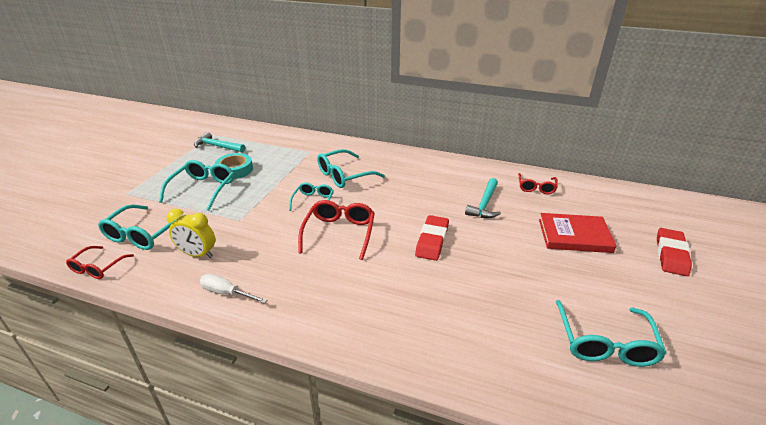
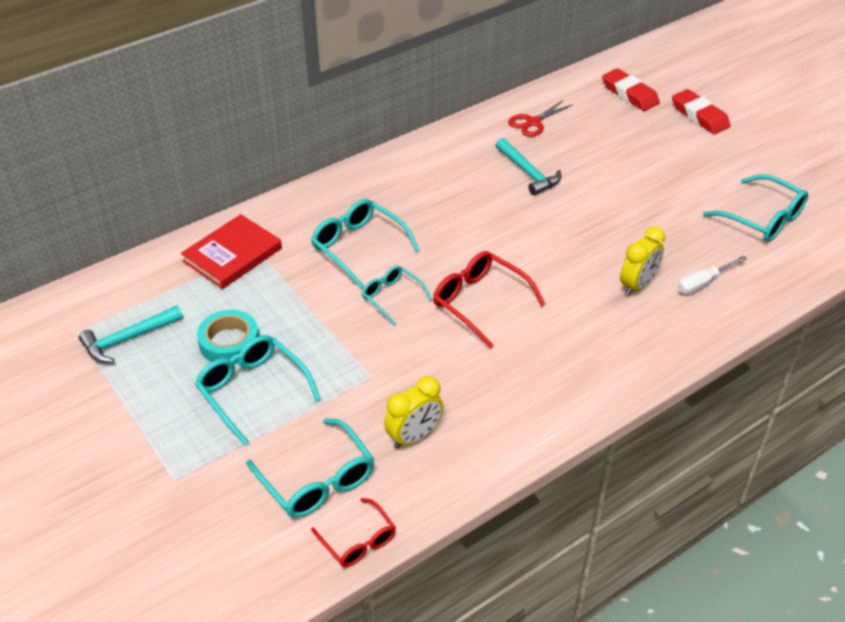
camera: 55 degrees left, 10 degrees up
white screwdriver [200,274,267,304] -> white screwdriver moved to [678,256,747,294]
turquoise glasses [317,149,385,188] -> turquoise glasses turned 135 degrees clockwise [311,199,420,288]
red eraser [415,215,449,261] -> red eraser moved to [602,68,660,111]
red glasses [518,173,557,194] -> red scissors [508,99,572,137]
red book [539,213,616,253] -> red book moved to [181,214,282,289]
none -> yellow clock [620,226,665,296]

